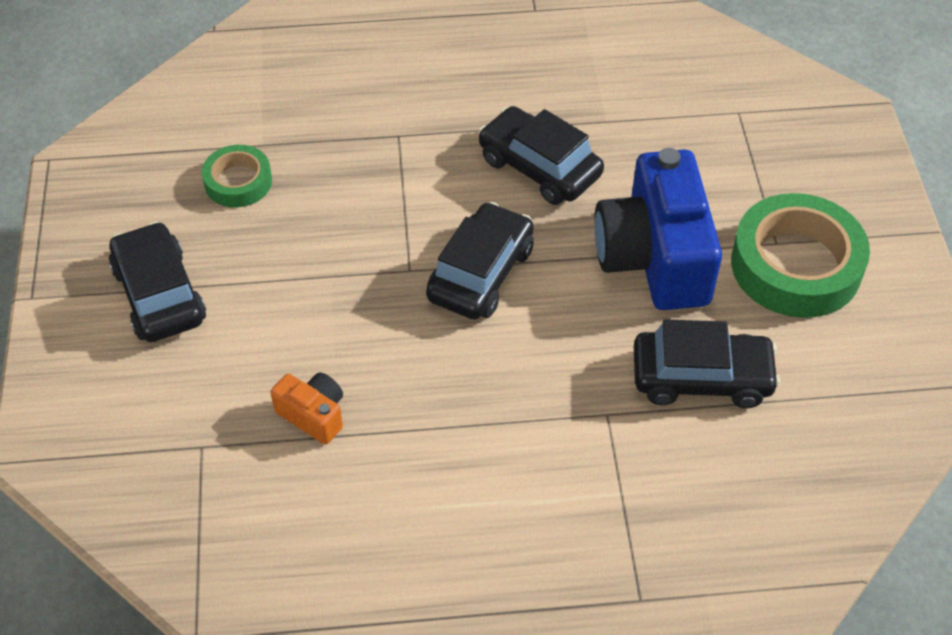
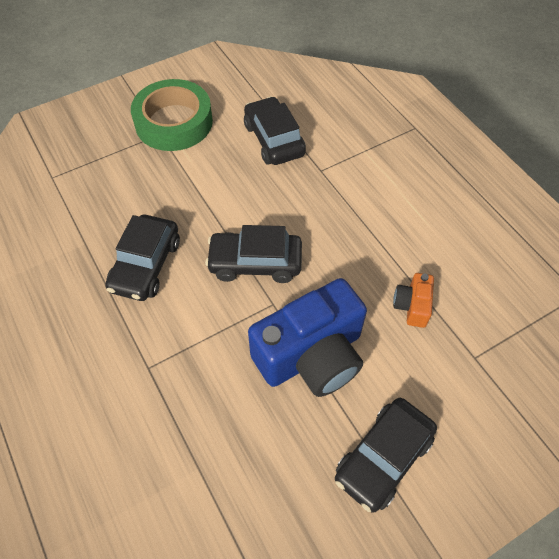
camera: 115 degrees left, 5 degrees up
green tape [202,145,272,208] -> none
blue camera [594,148,722,310] -> blue camera moved to [248,278,367,397]

